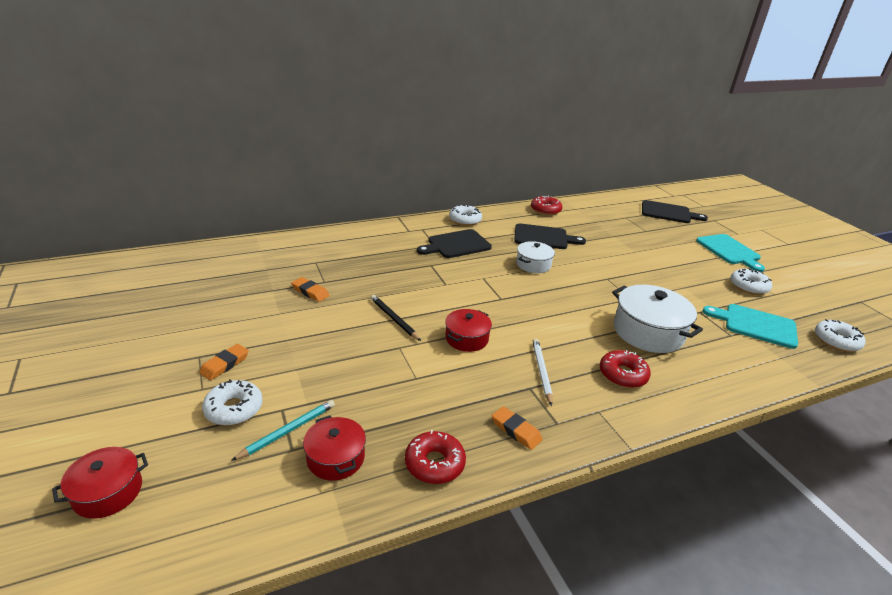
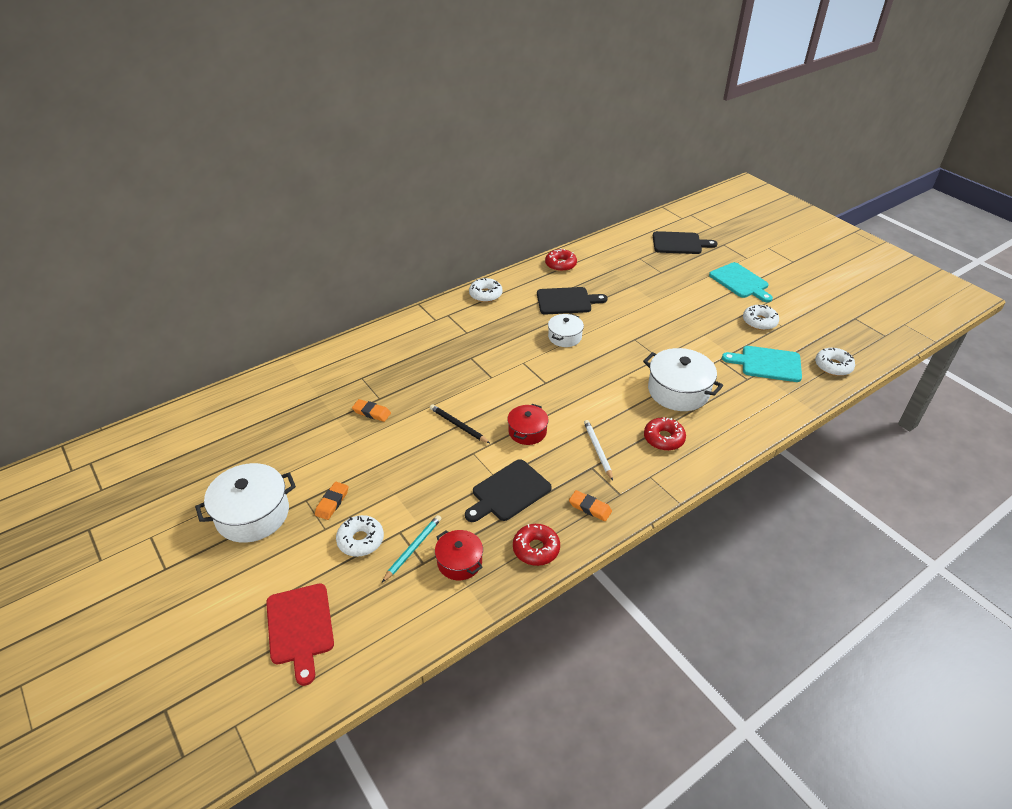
camera: 10 degrees left, 10 degrees up
red pot [52,447,148,519] -> red cutting board [266,583,334,686]
black cutting board [417,229,492,258] -> black cutting board moved to [465,459,552,522]
none -> white pot [195,463,296,543]

